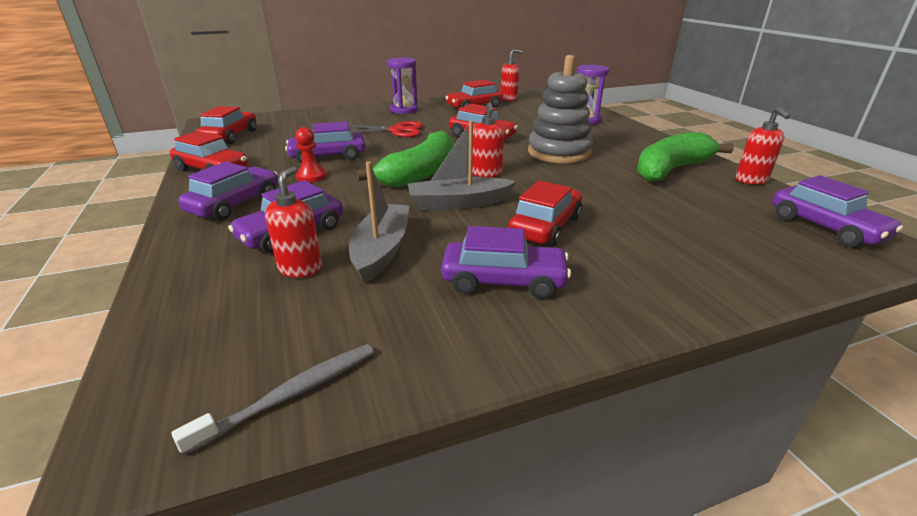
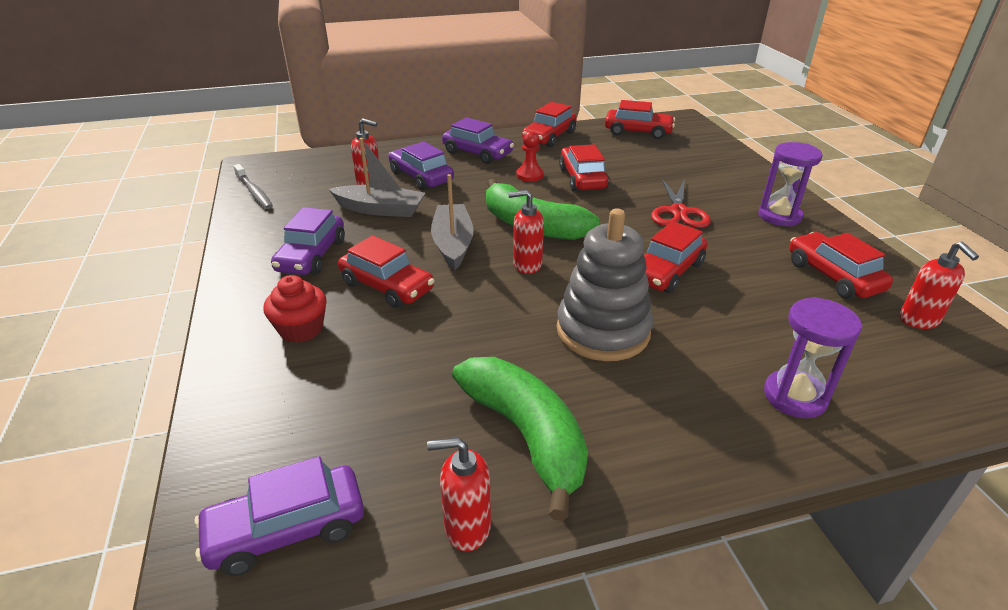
camera: 95 degrees right, 5 degrees up
purple car [285,121,366,164] -> red car [559,144,609,191]
none -> red cupcake [264,275,327,343]

